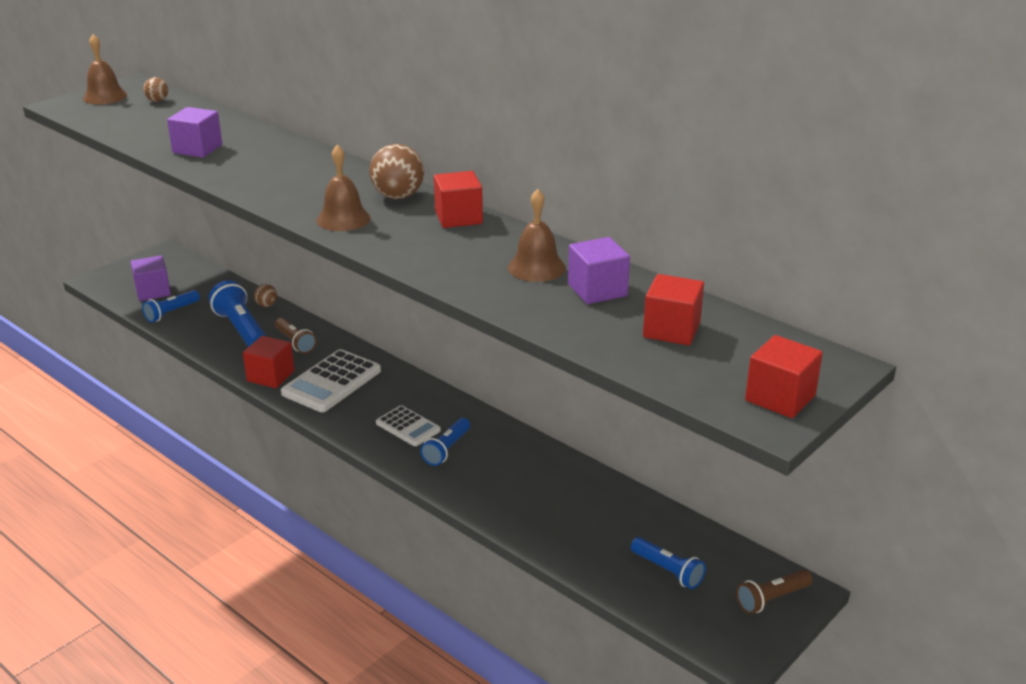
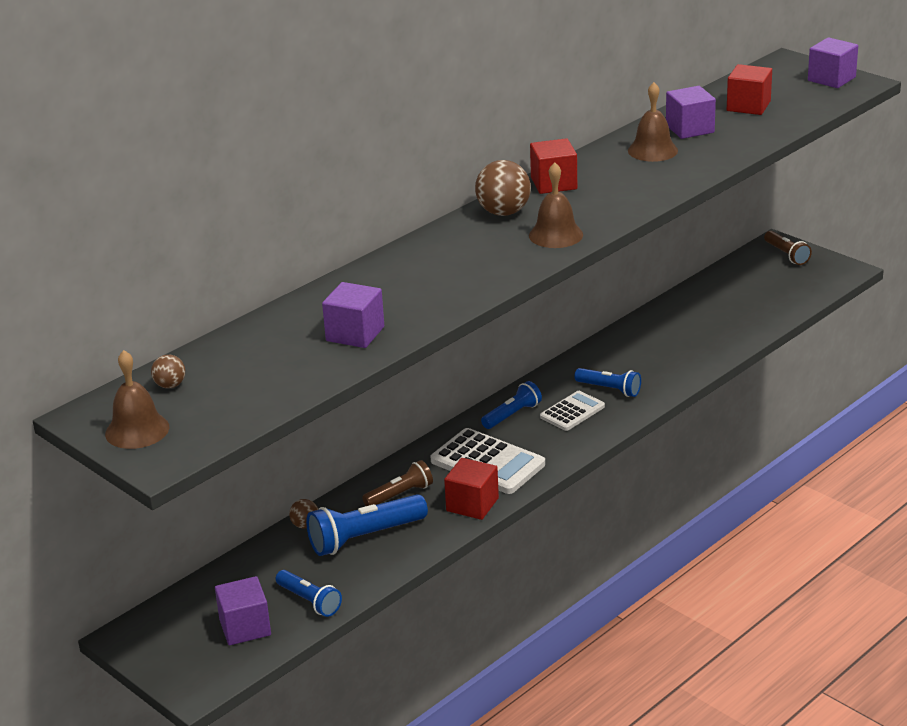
camera: 85 degrees left, 0 degrees up
blue flashlight [631,537,706,589] -> blue flashlight moved to [481,381,542,429]
red cube [745,335,823,418] -> purple cube [808,37,858,88]

